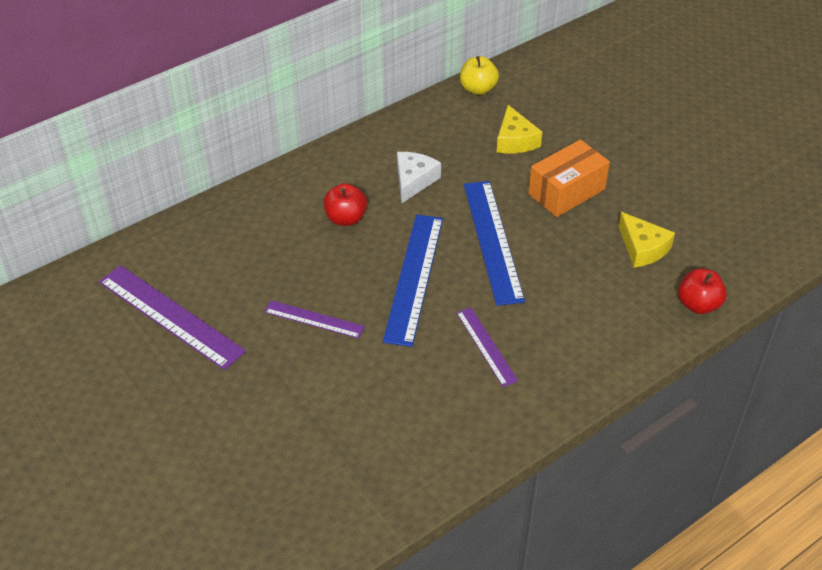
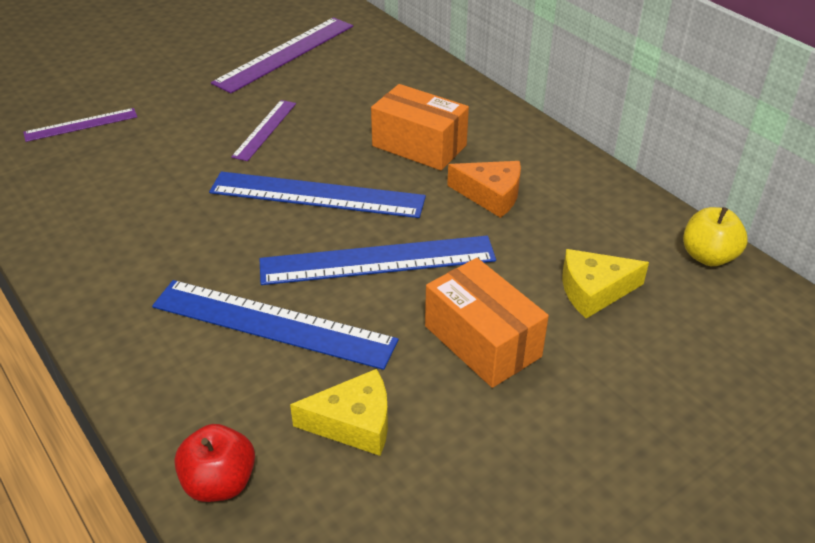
camera: 90 degrees right, 5 degrees down
red apple [323,183,367,226] -> orange box [371,84,469,170]
white cheese [397,152,441,204] -> orange cheese [447,161,521,218]
purple ruler [456,308,518,387] -> purple ruler moved to [23,108,137,142]
yellow cheese [618,212,675,268] -> yellow cheese turned 150 degrees counterclockwise [290,369,388,456]
none -> blue ruler [152,280,399,370]

